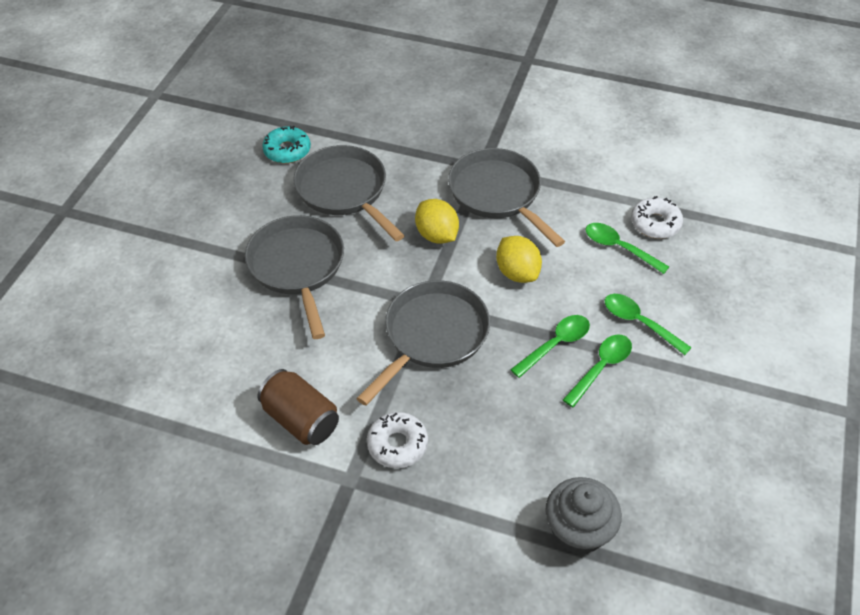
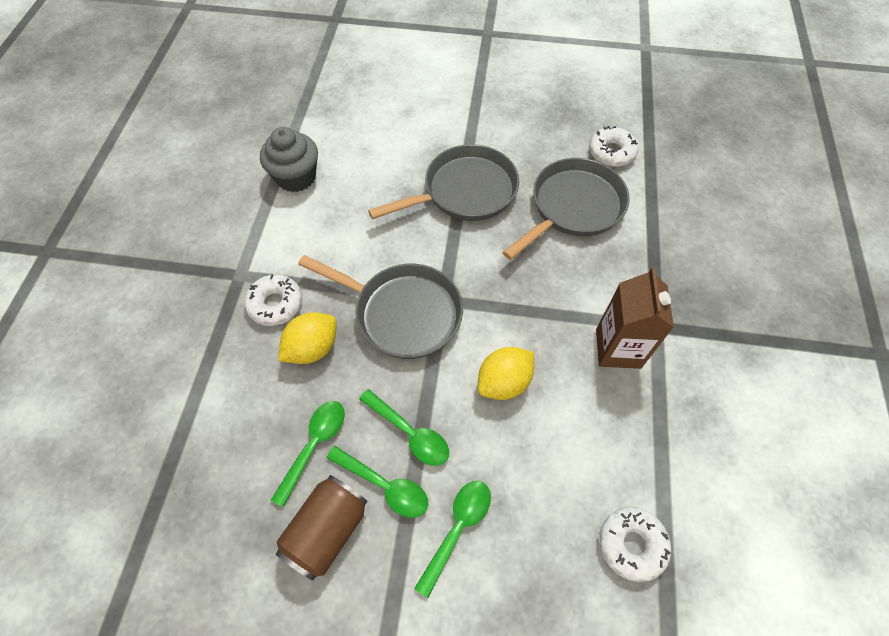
camera: 80 degrees right, 10 degrees up
brown can [257,369,339,445] -> brown can moved to [276,475,368,581]
turquoise donut [262,126,311,164] -> white donut [589,126,639,167]
yellow lemon [415,199,459,244] -> yellow lemon moved to [278,312,337,364]
grey pan [448,148,565,247] -> brown carton [596,267,674,369]
grey cupcake [545,477,622,555] -> grey cupcake moved to [260,127,318,192]
green spoon [585,223,669,274] -> green spoon moved to [271,401,345,507]

